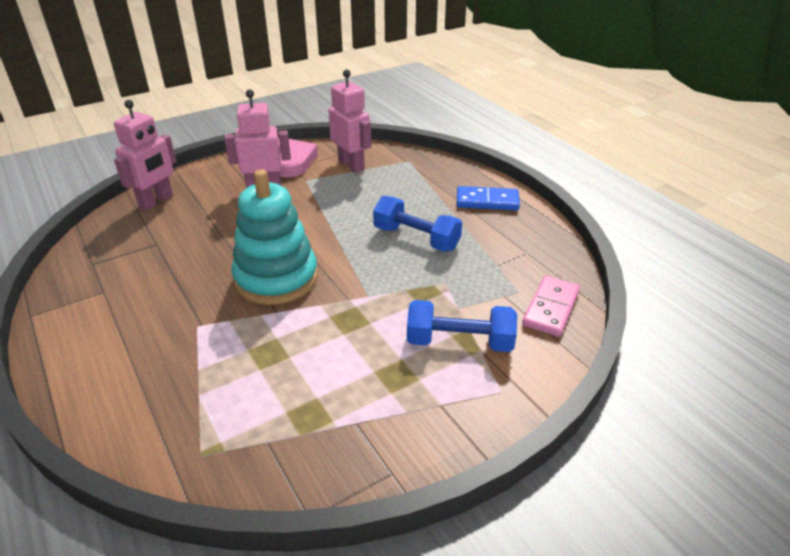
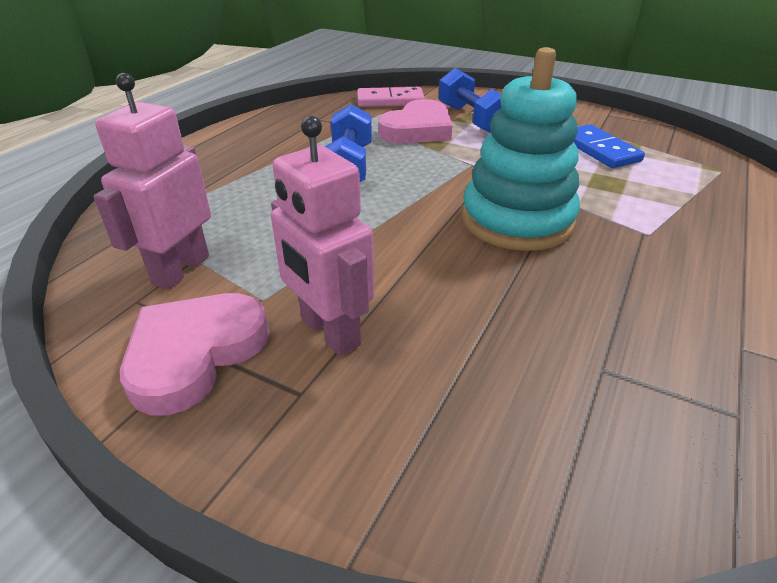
camera: 120 degrees left, 0 degrees up
pink robot [114,100,176,211] -> none
blue domino [457,186,520,211] -> blue domino moved to [574,124,645,168]
none -> pink heart [378,99,452,143]

